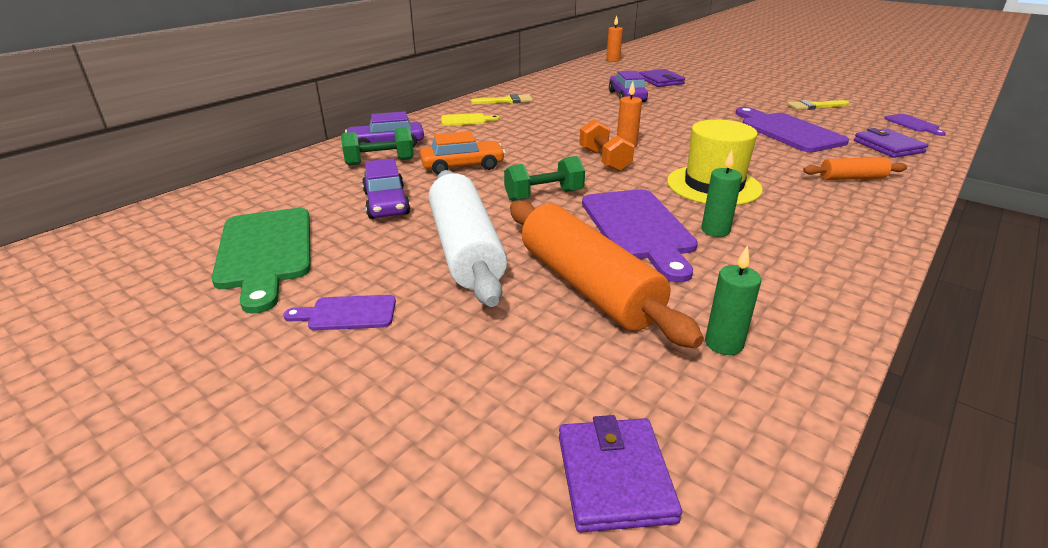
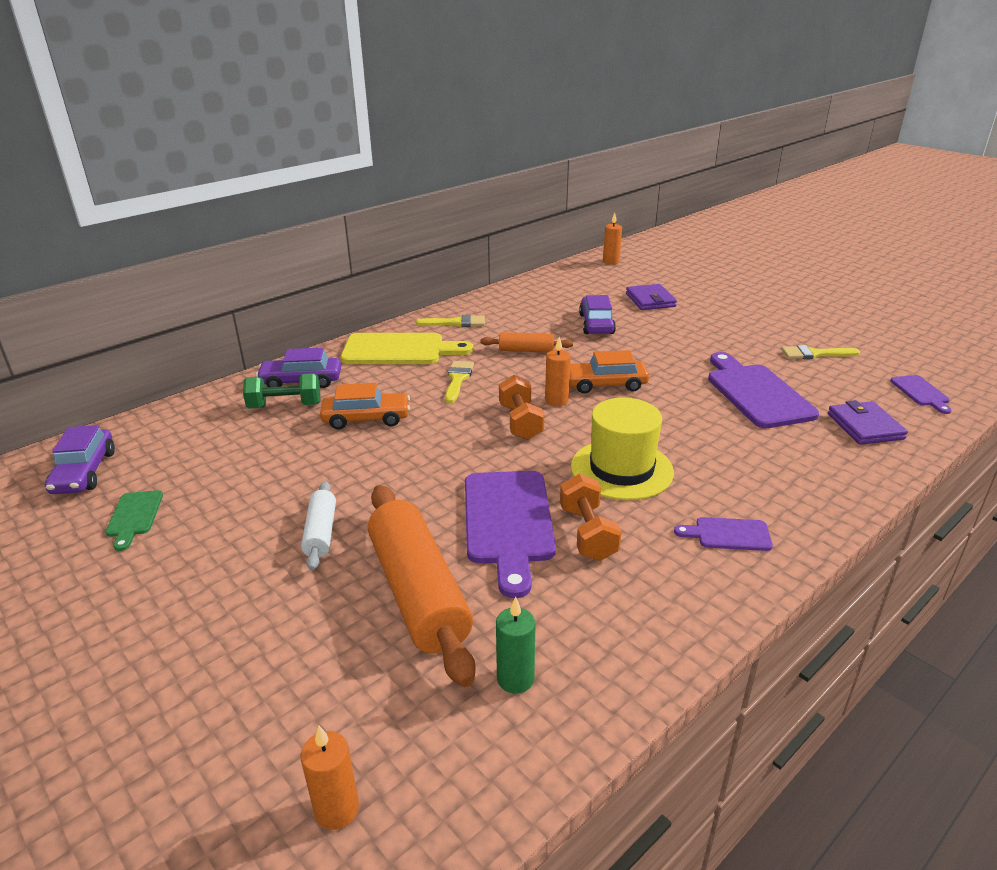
camera: 10 degrees right, 0 degrees up
green cutting board [212,208,311,314] -> green cutting board [105,490,163,551], size x0.50
purple cutting board [283,295,396,330] -> purple cutting board moved to [674,517,773,551]
purple car [362,158,410,219] -> purple car moved to [45,425,115,494]
white rolling pin [429,170,507,307] -> white rolling pin [301,481,336,570], size x0.50
yellow cutting board [441,113,500,126] -> yellow cutting board [341,333,473,364], size x2.01
green dumbbell [504,156,585,201] -> none
purple wallet [559,415,682,532] -> orange candle [301,725,359,830]
green candle [701,150,742,237] -> orange dumbbell [560,474,622,561]
orange rolling pin [803,157,907,180] -> orange rolling pin moved to [480,332,573,353]
none -> yellow brush [445,361,474,403]
none -> orange car [569,350,649,394]

